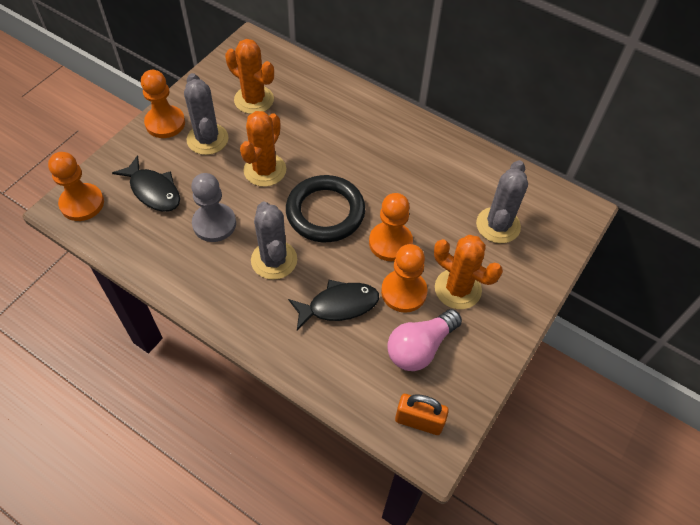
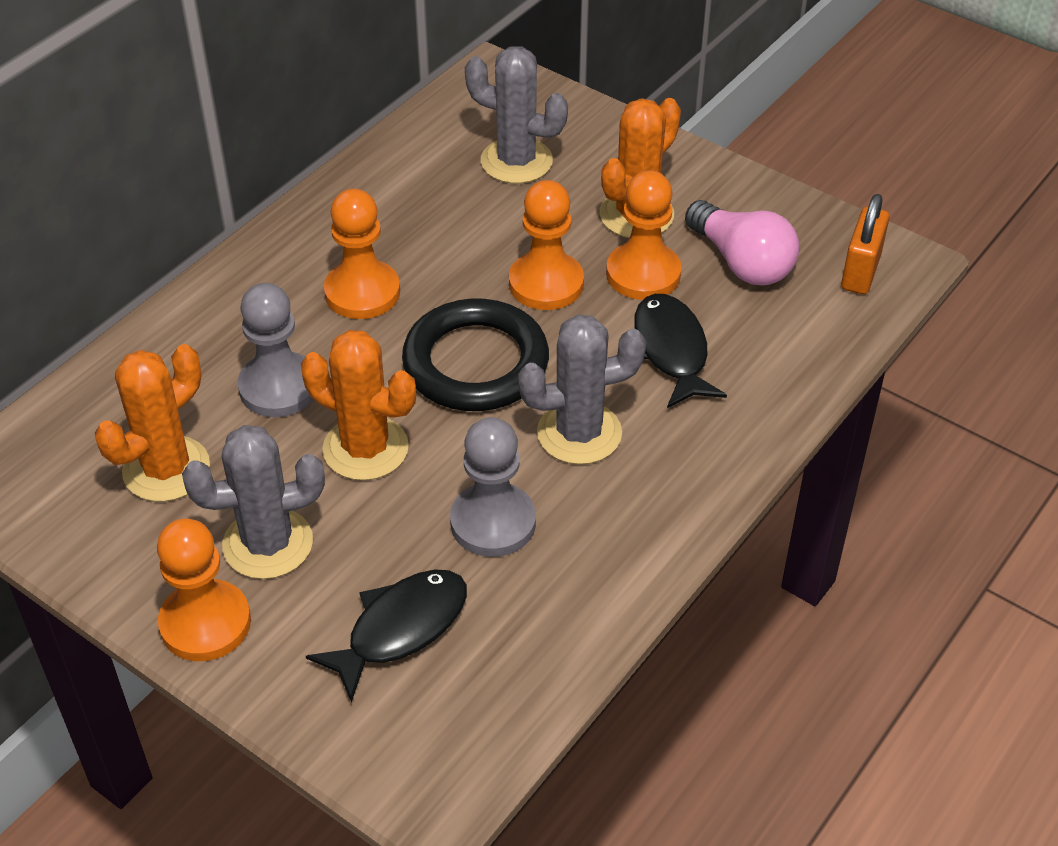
camera: 85 degrees left, 10 degrees down
orange pawn [48,152,104,221] -> orange pawn moved to [324,189,400,319]
none -> grey pawn [238,283,314,417]

